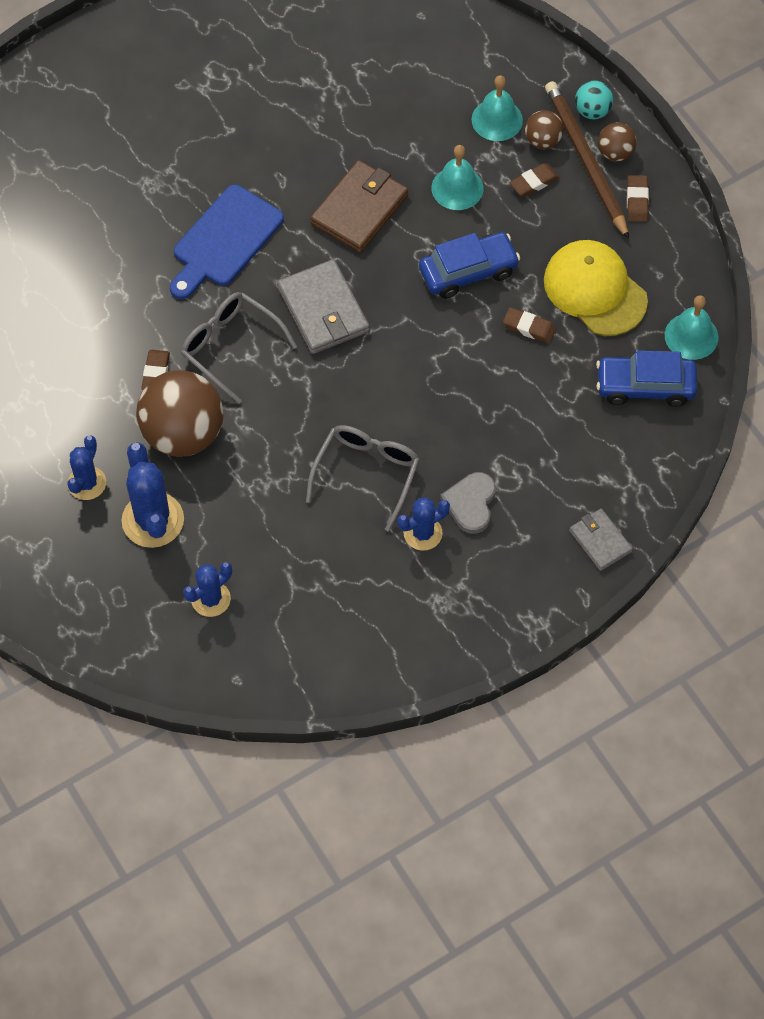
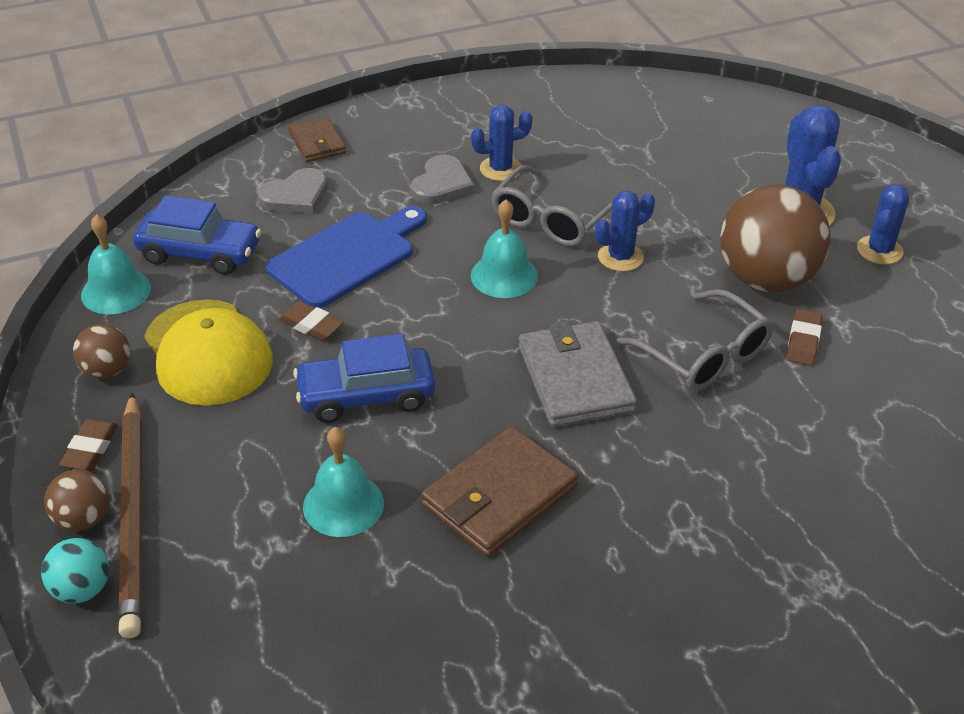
camera: 170 degrees left, 20 degrees down
blue cutting board [170,185,284,299] -> blue cutting board moved to [266,206,427,308]
blue cactus [183,562,232,617] -> blue cactus moved to [595,191,655,271]
turquoise bell [472,75,523,141] -> turquoise bell moved to [471,199,538,298]
brown eraser [510,163,560,197] -> none
brown ball [525,110,564,149] -> brown ball moved to [73,324,130,379]
grey wallet [569,509,633,571] -> brown wallet [289,117,346,162]
none -> grey heart [258,168,328,214]

